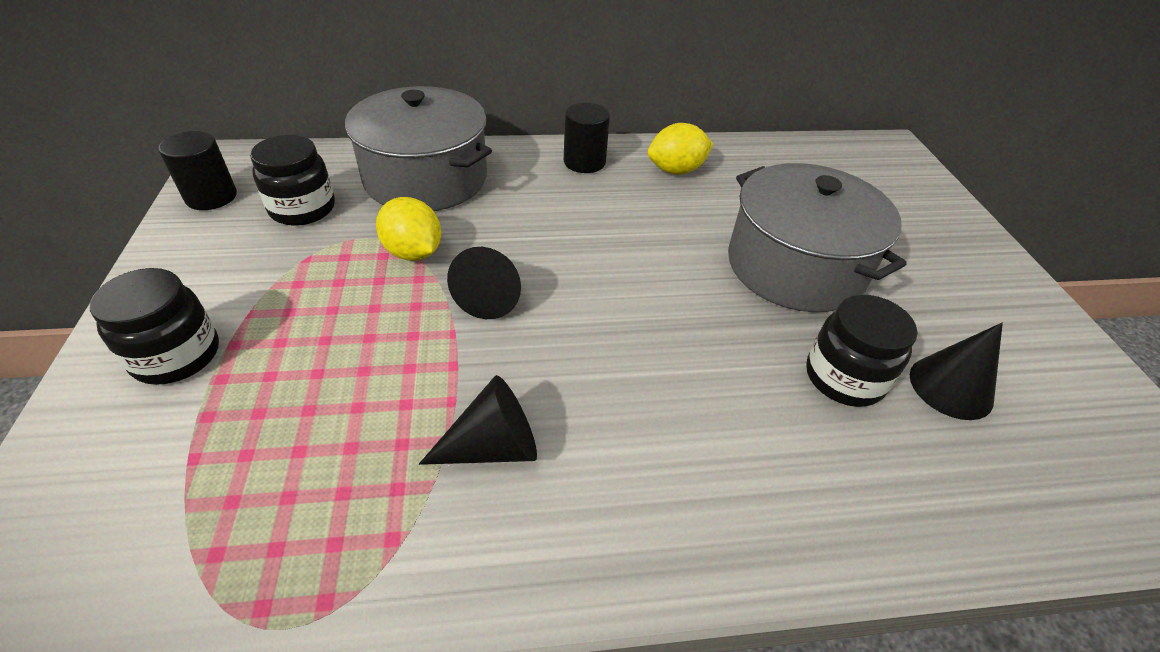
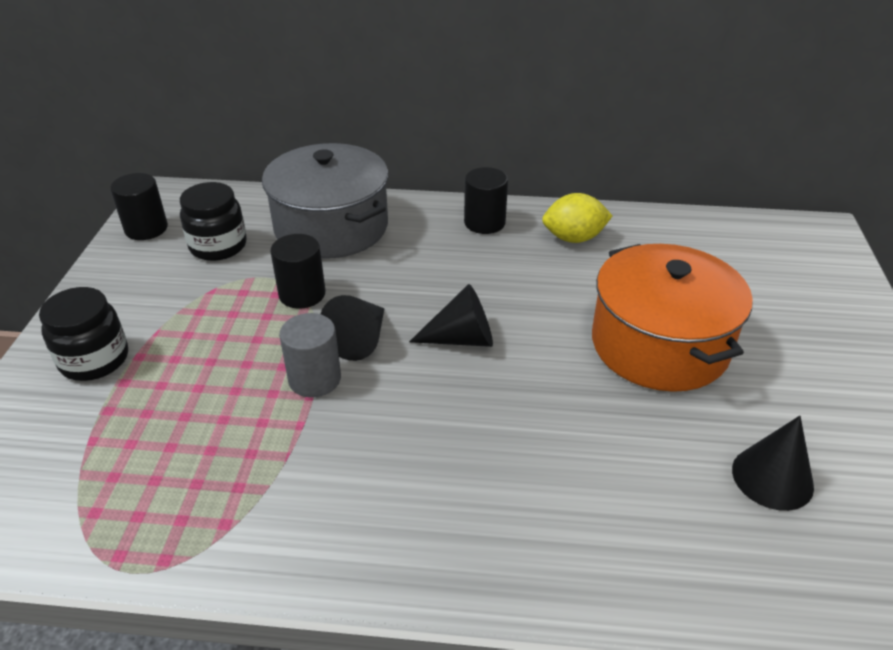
camera: 15 degrees right, 5 degrees down
yellow lemon [376,197,441,261] -> black cylinder [270,234,325,309]
black cone [419,375,537,465] -> black cone moved to [409,284,493,347]
grey pot [728,163,907,312] -> orange pot [592,244,753,392]
black jar [806,295,918,407] -> none
none -> grey cylinder [279,313,341,397]

